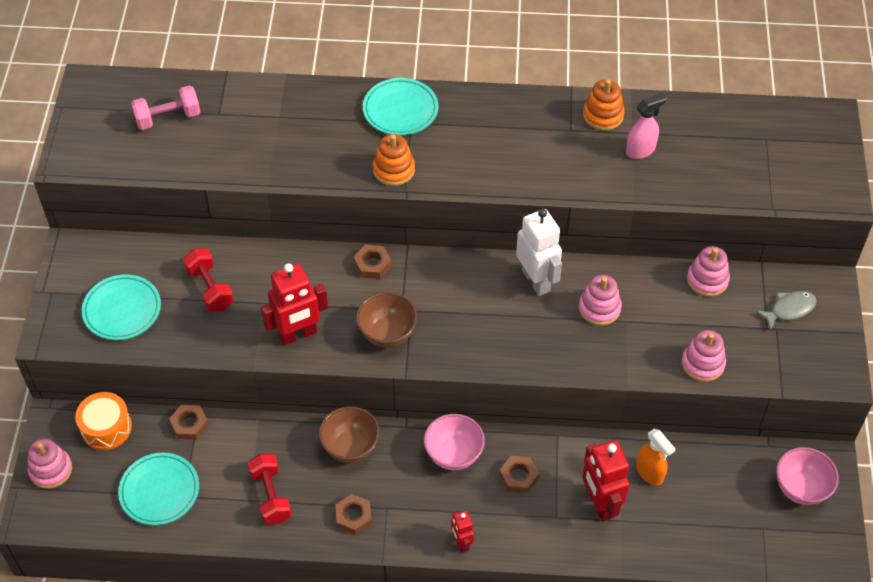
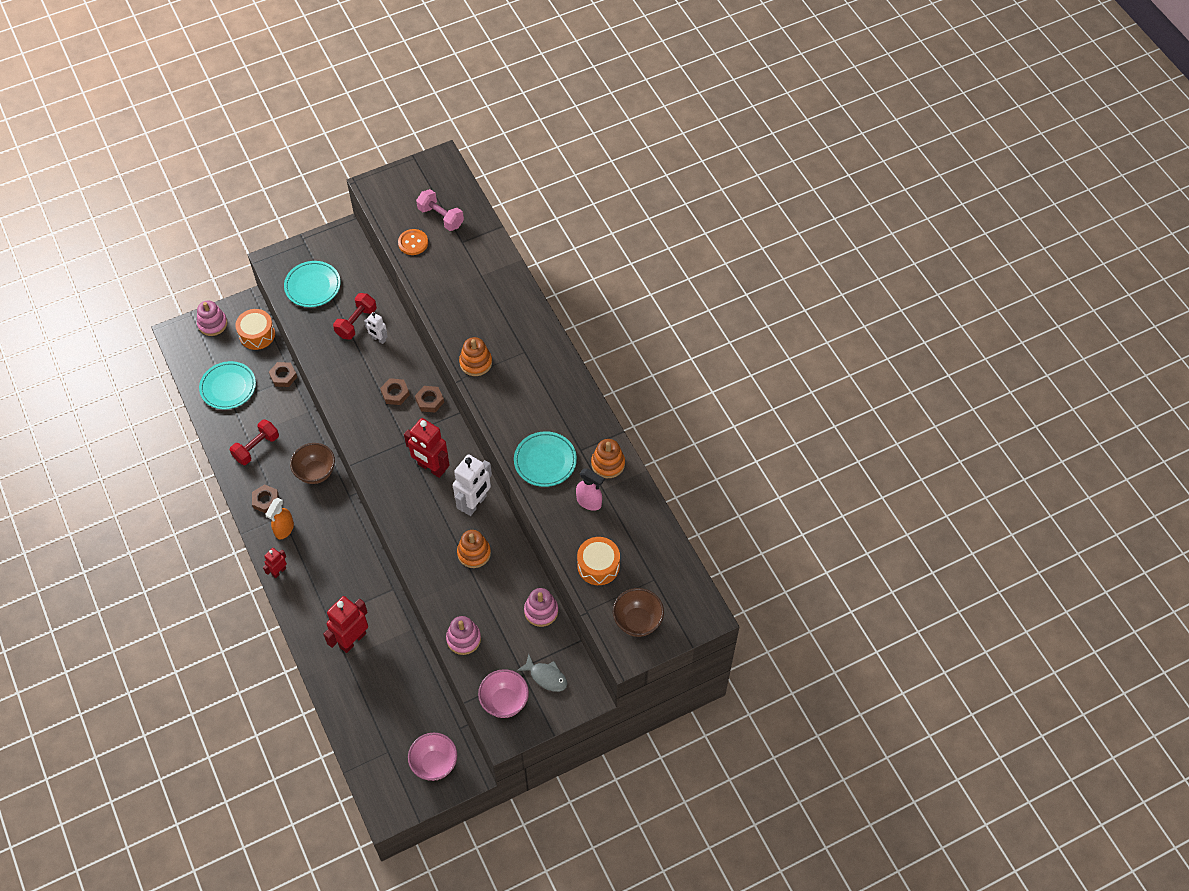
camera: 60 degrees right, 5 degrees up
red robot [261,263,328,345] -> red robot moved to [404,418,450,478]
brown bowl [356,292,418,347] -> brown bowl moved to [613,588,664,637]
turquoise plate [363,78,439,135] -> turquoise plate moved to [514,431,577,487]
pink bowl [424,414,485,470] -> pink bowl moved to [478,669,529,718]
brown nut [499,456,539,493] -> brown nut moved to [380,378,410,405]
pink stacking toy [579,275,622,326] -> orange stacking toy [457,530,491,568]
orange spray bottle [636,429,675,486] -> orange spray bottle moved to [265,498,294,539]
none -> white robot [364,312,388,344]
none -> orange button [398,229,428,255]
none -> orange drum [577,537,620,585]

